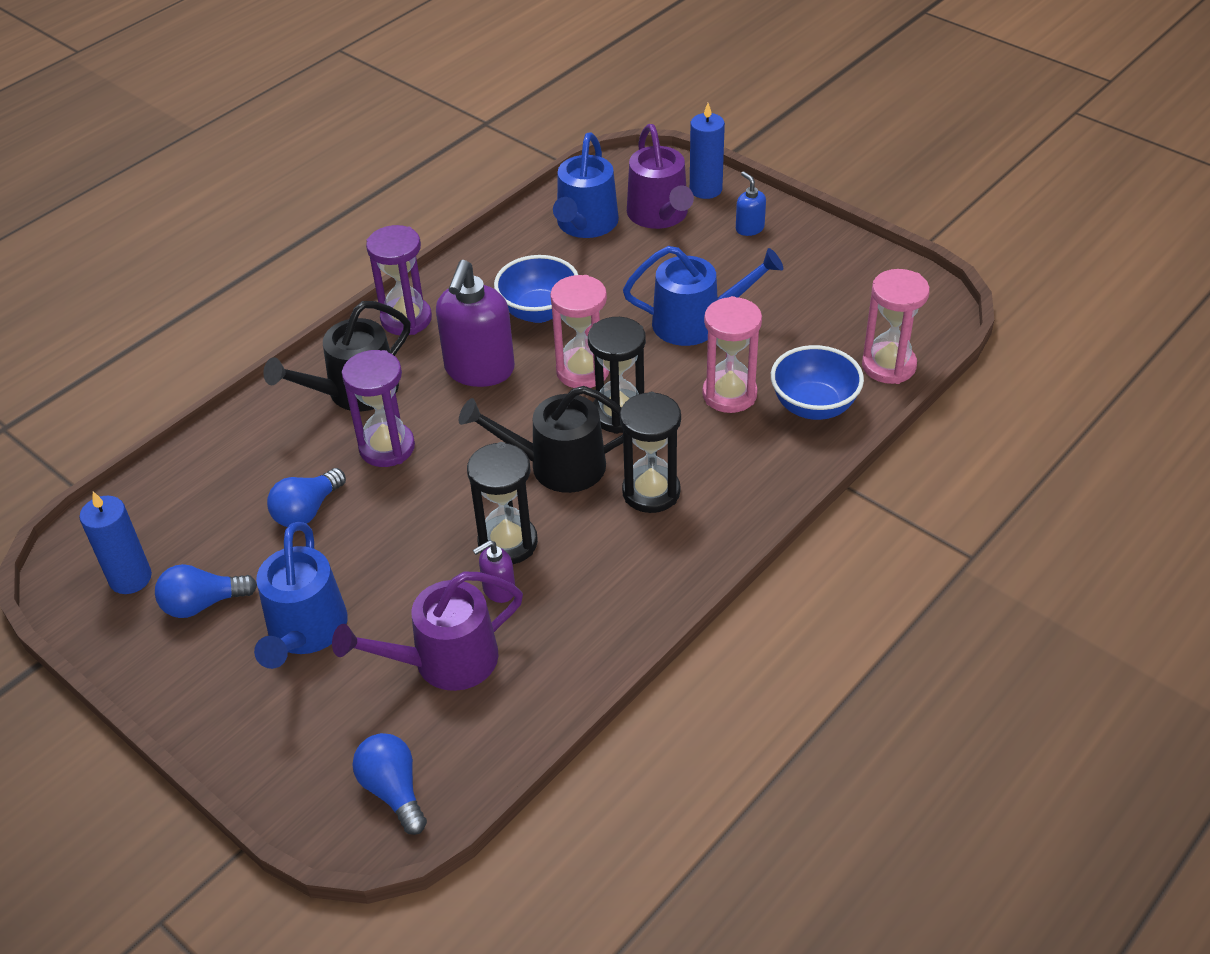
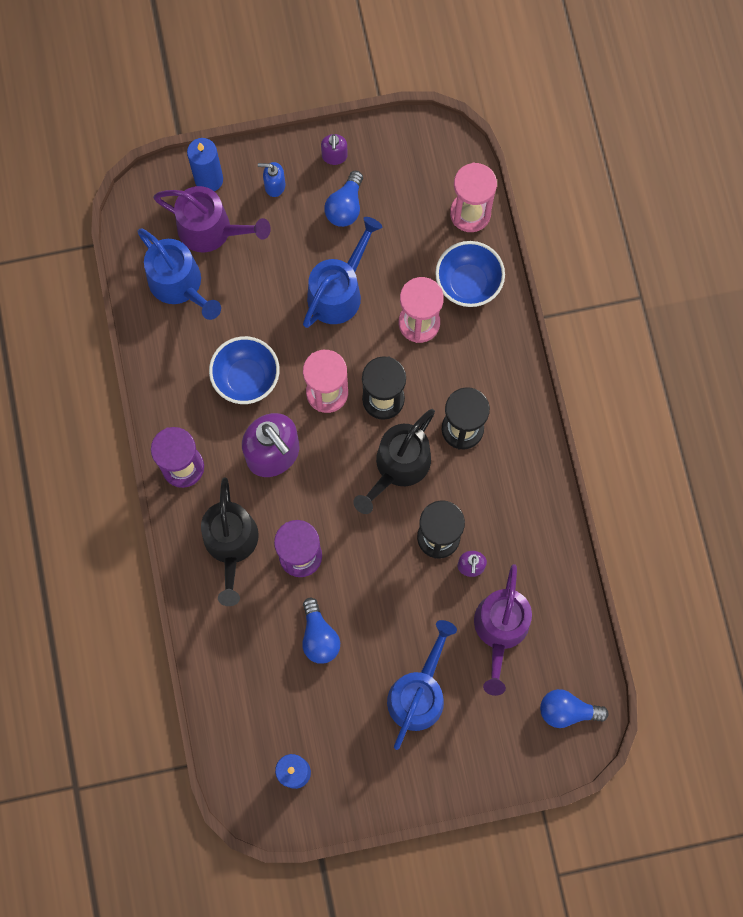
camera: 55 degrees left, 30 degrees up
blue light bulb [155,564,257,618] -> blue light bulb moved to [324,171,363,227]
blue watering can [254,522,348,669] -> blue watering can turned 105 degrees counterclockwise [387,620,457,750]
none -> purple soap dispenser [321,134,348,165]

